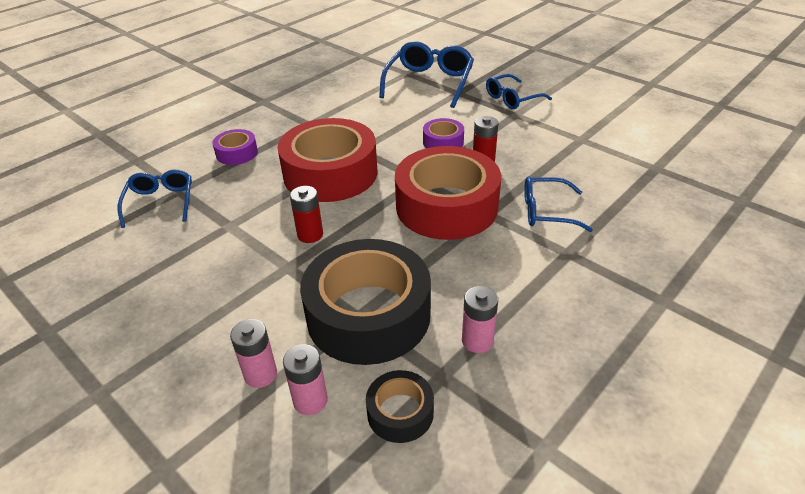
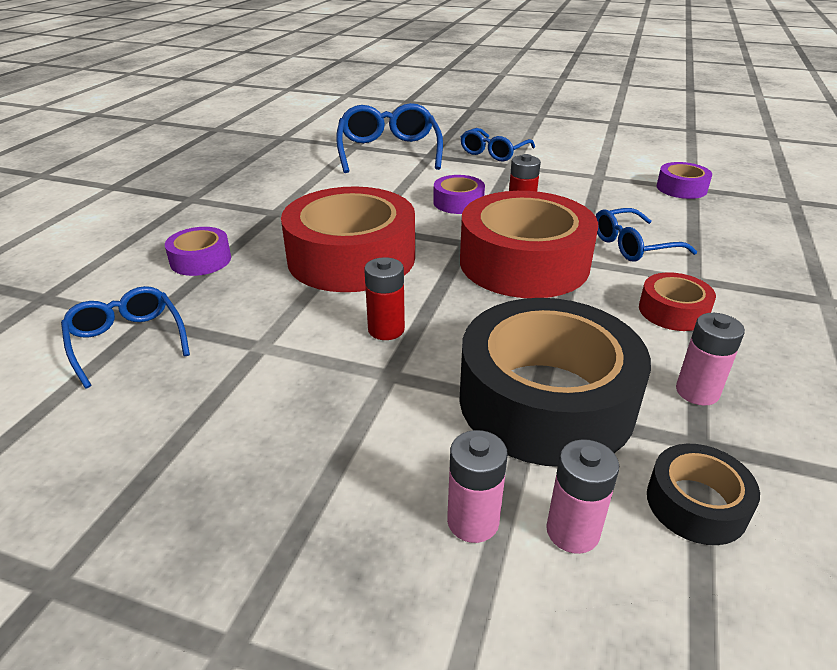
camera: 25 degrees left, 5 degrees down
none -> red tape [639,272,716,331]
none -> purple tape [657,162,712,199]

